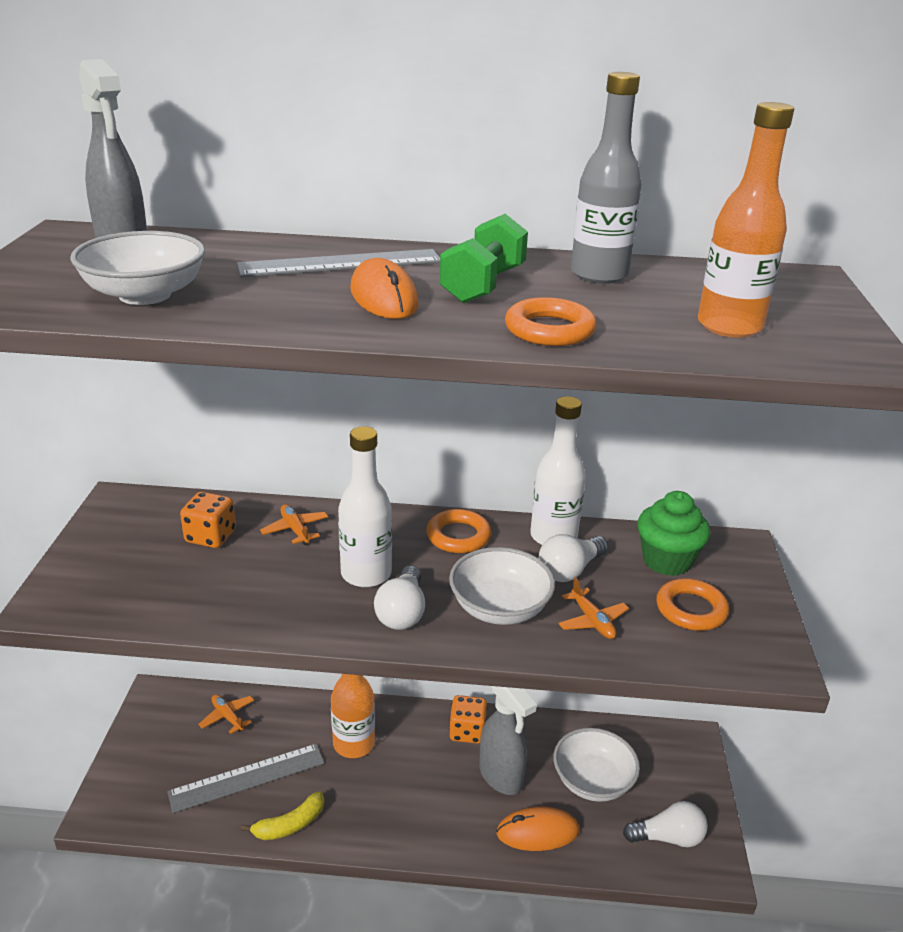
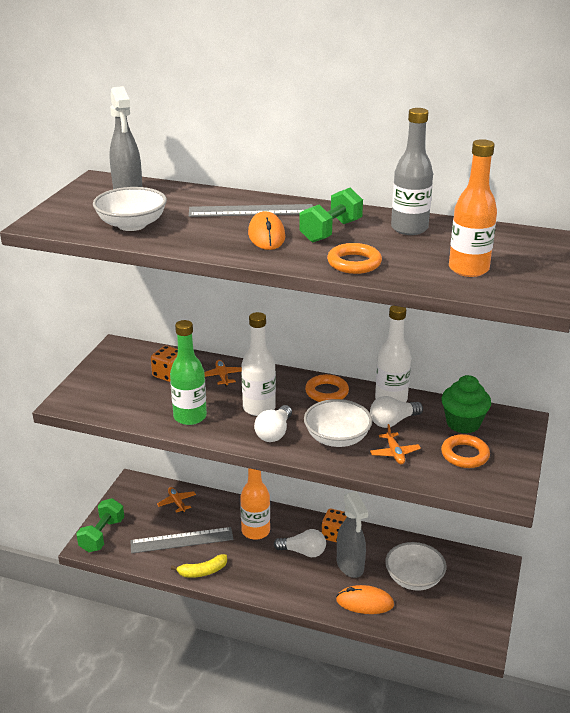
camera: 15 degrees right, 0 degrees up
white light bulb [623,801,708,847] -> white light bulb moved to [274,529,326,557]
none -> green dumbbell [76,498,124,552]
none -> green bottle [170,320,207,425]

